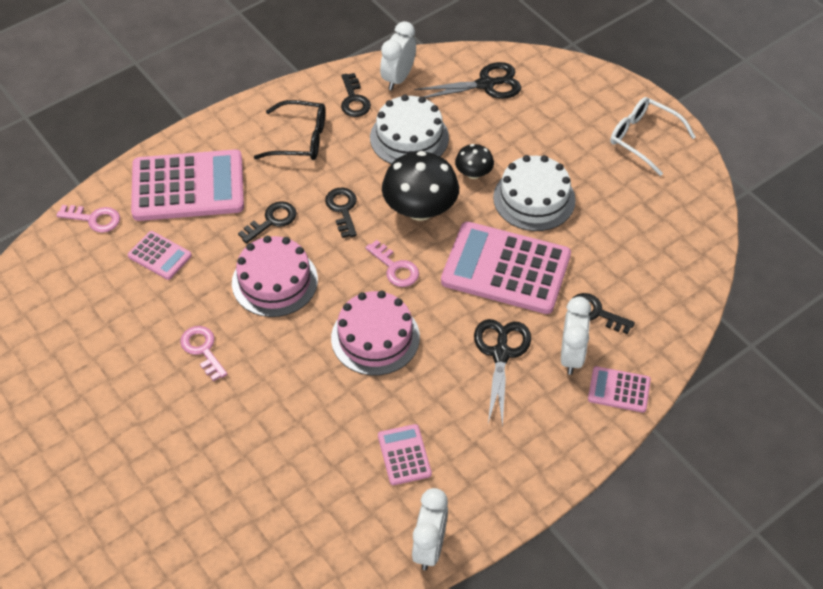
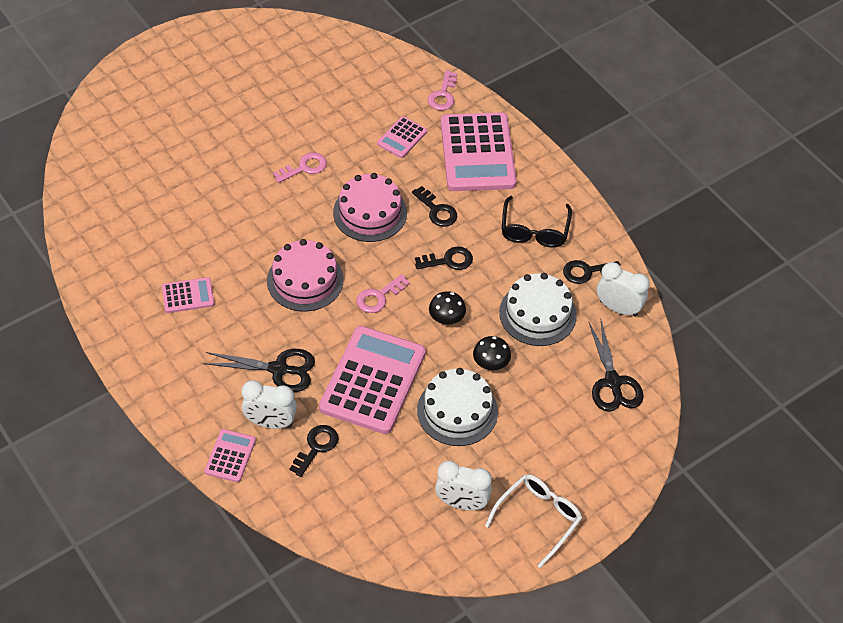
camera: 90 degrees right, 0 degrees up
black mushroom [382,151,459,221] -> black mushroom [429,291,466,324], size x0.52
white clock [412,488,448,570] -> white clock moved to [435,461,492,510]

